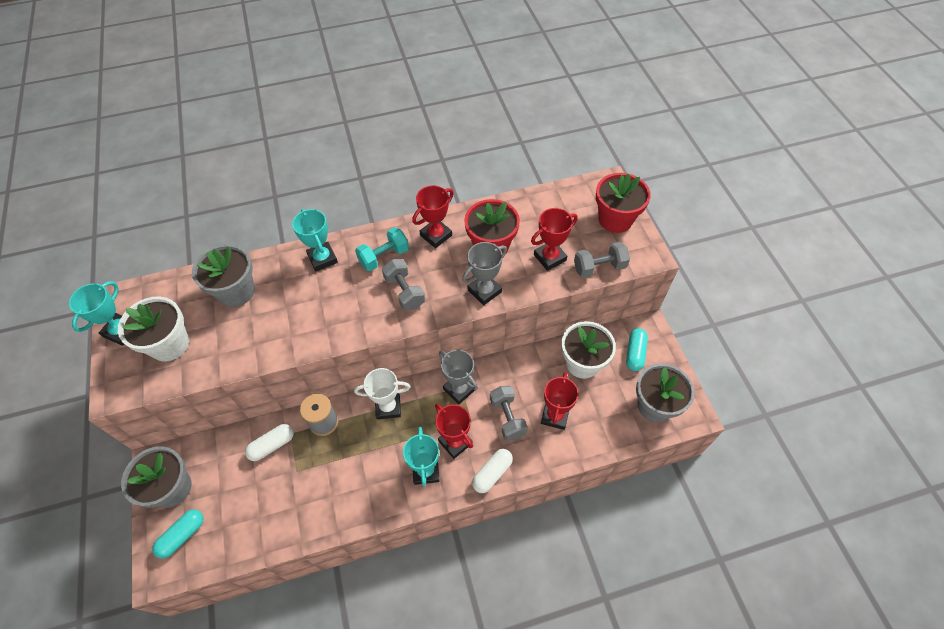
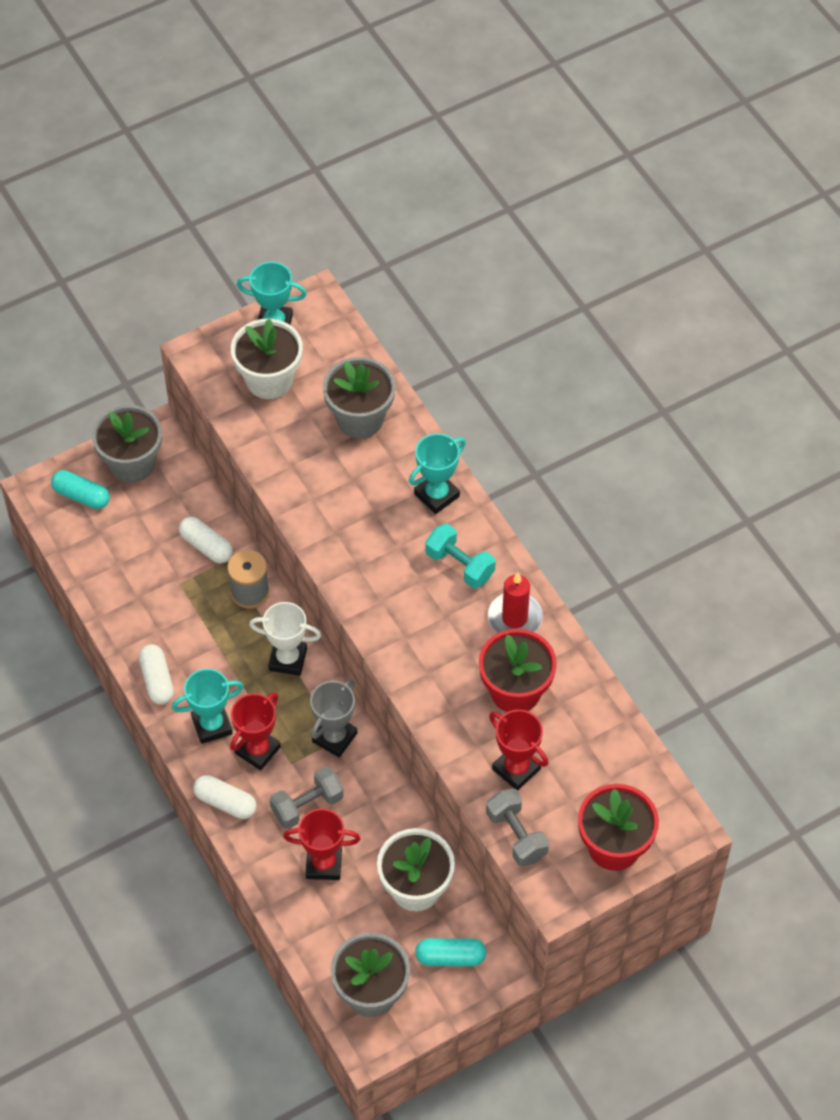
camera: 75 degrees right, 0 degrees up
white trophy [354,368,411,419] -> white trophy turned 60 degrees counterclockwise [249,602,322,676]
grey dumbbell [382,259,425,311] -> none
red trophy [412,186,454,248] -> red candle [487,573,543,633]
grey trophy [462,242,507,305] -> none
none -> white capsule [139,644,174,705]

